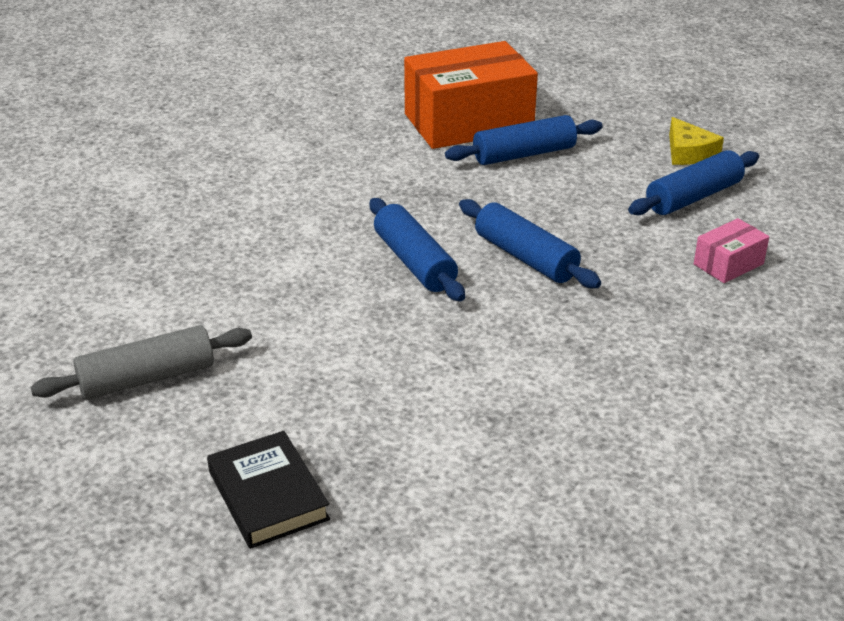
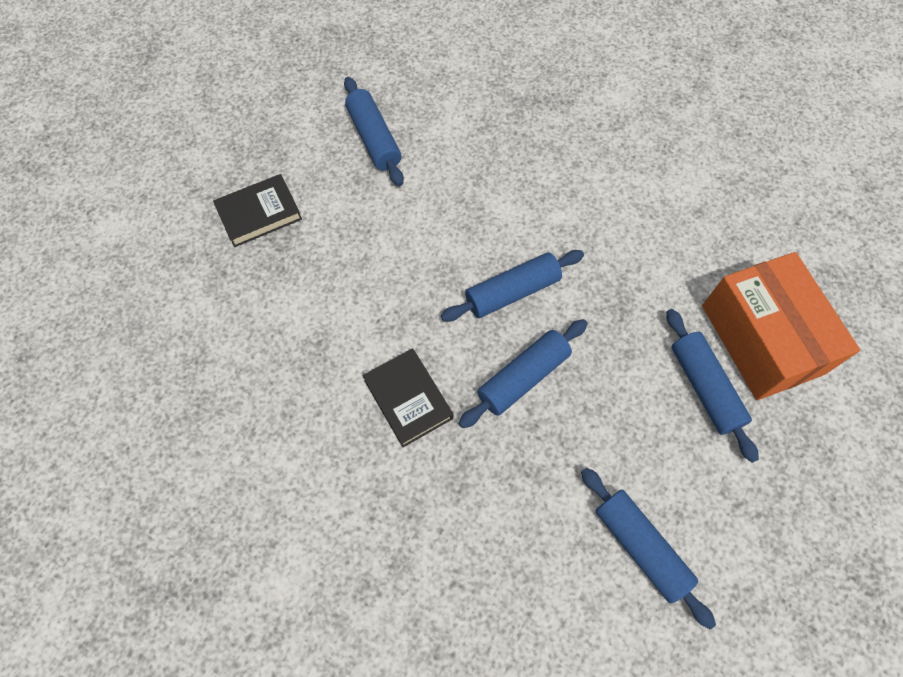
camera: 90 degrees right, 30 degrees up
grey rolling pin [30,325,252,400] -> blue rolling pin [344,77,404,186]
yellow cheese [669,117,724,165] -> none
pink box [694,218,769,283] -> none
none -> black book [363,349,453,447]

